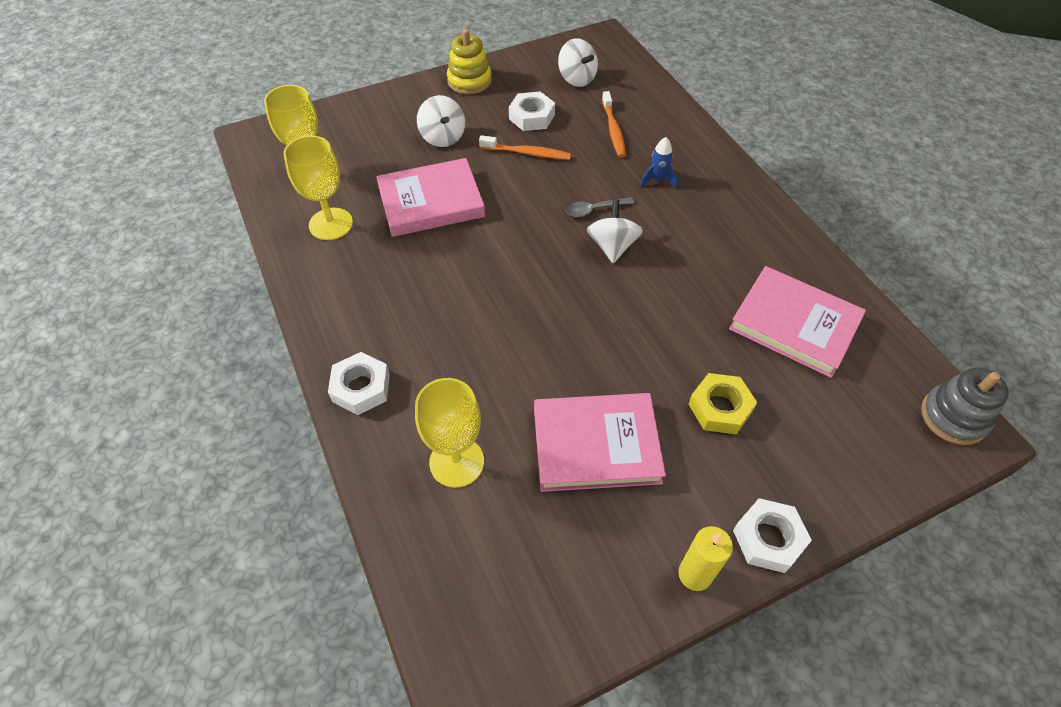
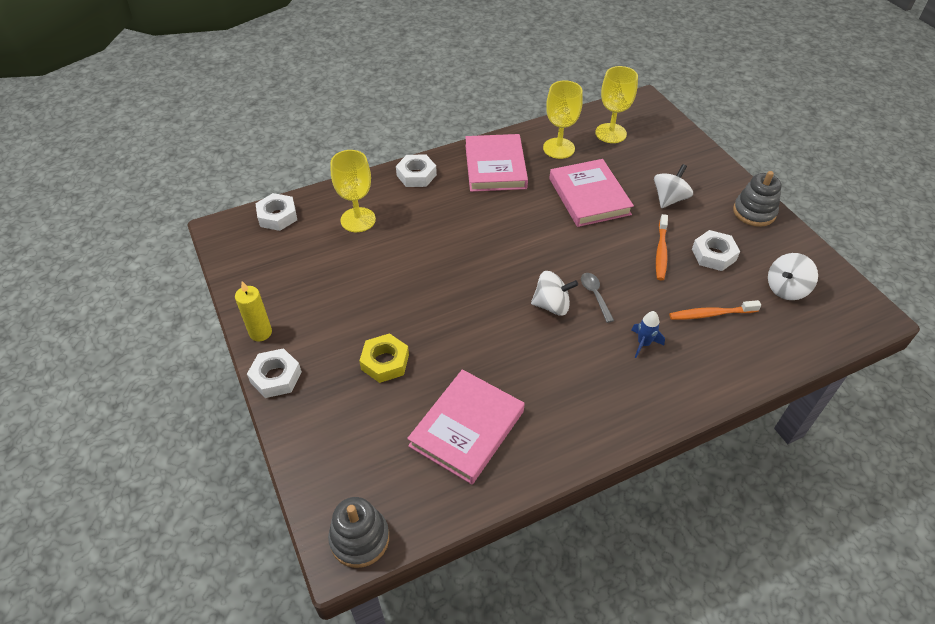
camera: 90 degrees right, 5 degrees down
white spinning top [417,95,465,147] -> white spinning top turned 150 degrees clockwise [654,164,693,208]
yellow stacking toy [447,29,492,94] -> grey stacking toy [733,171,782,227]
pink book [534,393,666,492] -> pink book moved to [465,134,528,192]
none -> white nut [255,193,297,231]

